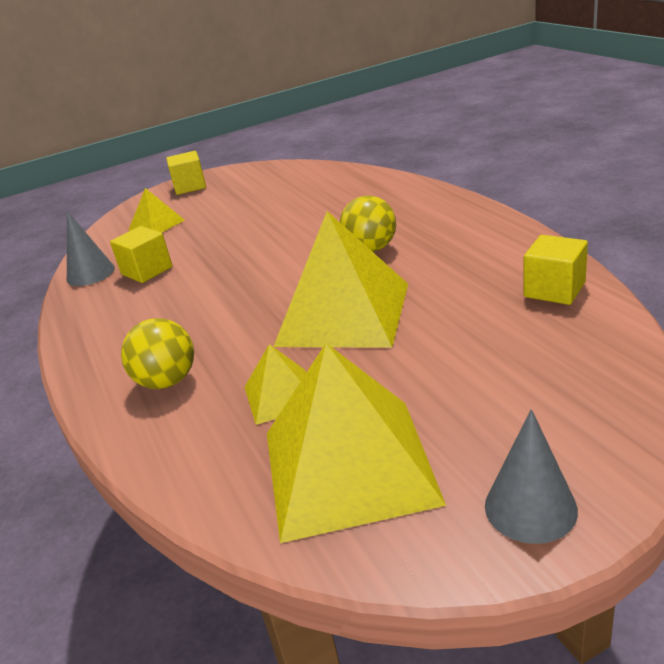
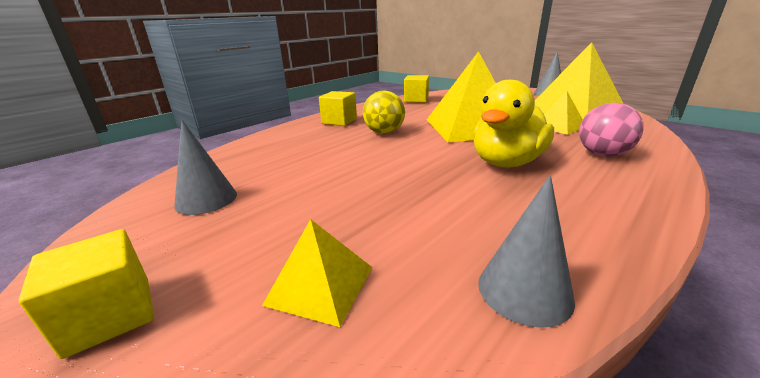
camera: 115 degrees left, 5 degrees down
yellow cube [110,226,172,283] -> yellow cube moved to [319,91,357,126]
yellow ball [121,318,194,389] -> pink ball [579,103,644,157]
none -> grey cone [174,120,237,215]
none -> yellow duck [473,80,554,167]

